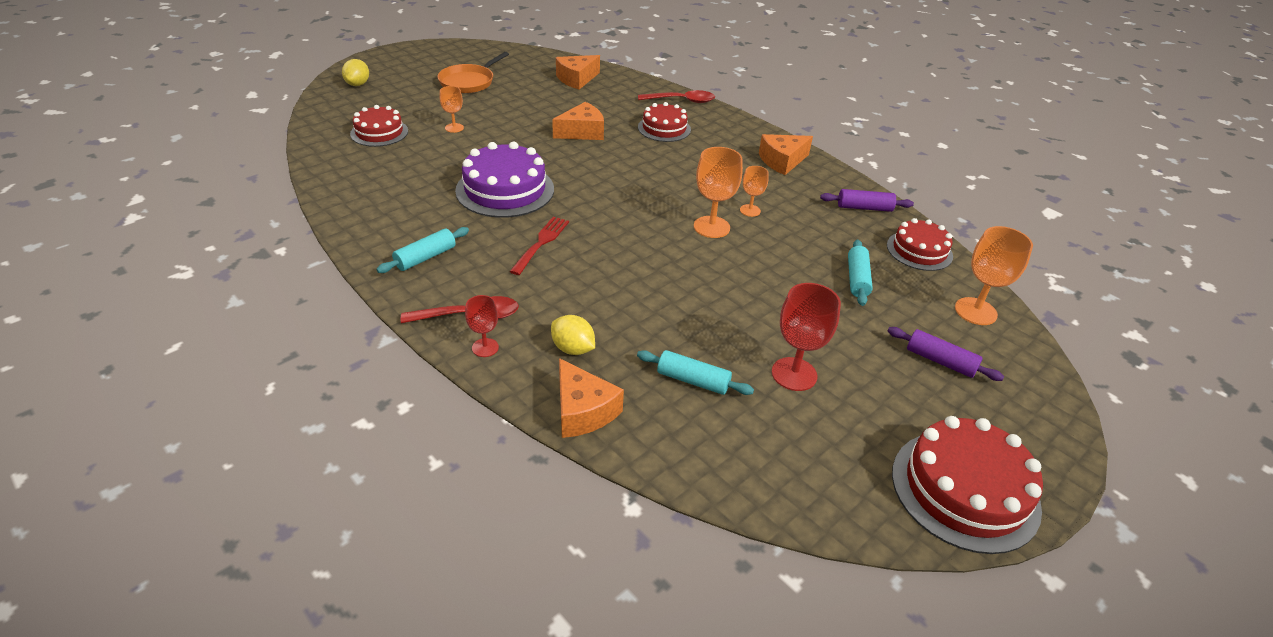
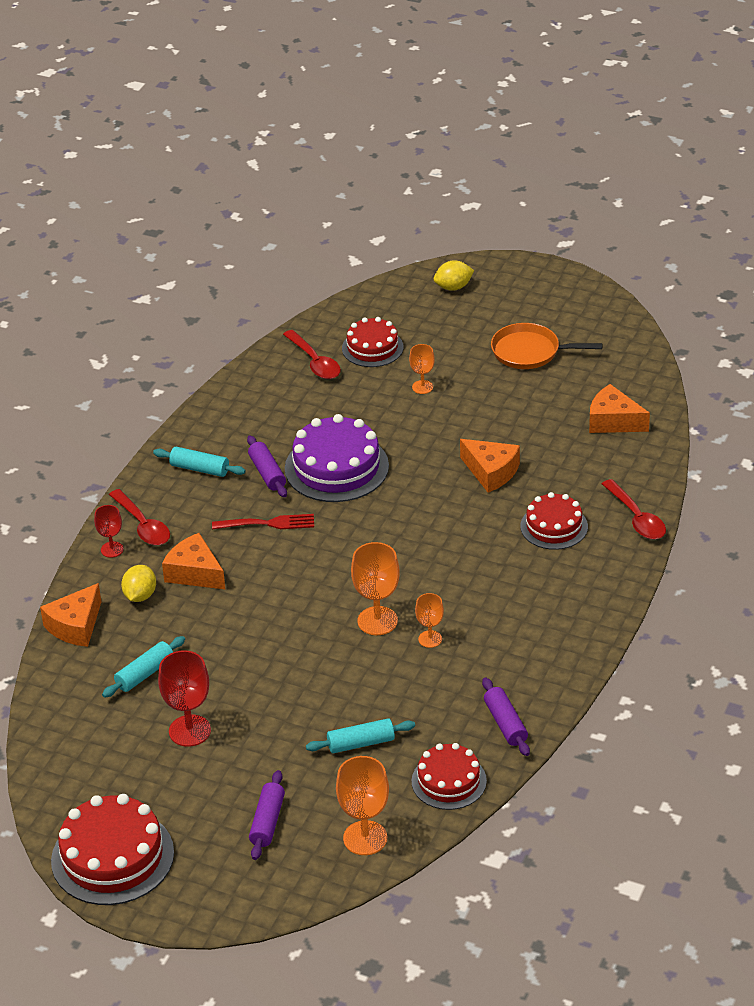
camera: 70 degrees right, 0 degrees up
turquoise rolling pin [637,350,754,395] -> turquoise rolling pin turned 45 degrees clockwise [102,636,185,698]
orange cheese [759,134,813,175] -> orange cheese moved to [162,533,226,590]
none -> purple rolling pin [247,435,287,497]
none -> red spoon [283,330,341,379]

